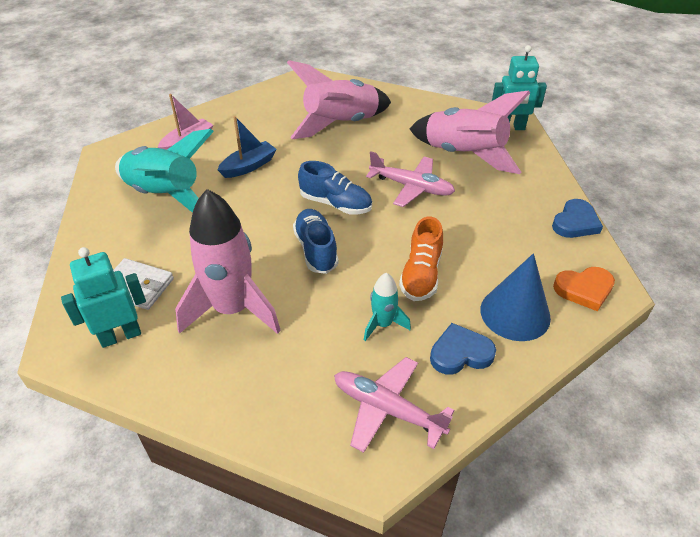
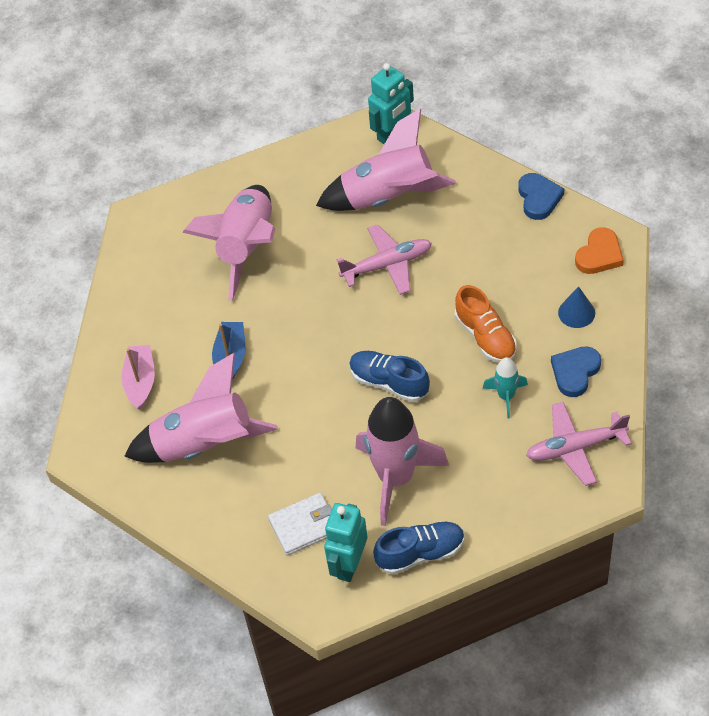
camera: 40 degrees left, 10 degrees up
turquoise rocket [115,129,214,213] -> pink rocket [124,353,278,463]
blue shoe [298,161,372,214] -> blue shoe moved to [373,521,465,575]
blue cone [480,253,551,341] -> blue cone [558,286,595,328], size x0.58

